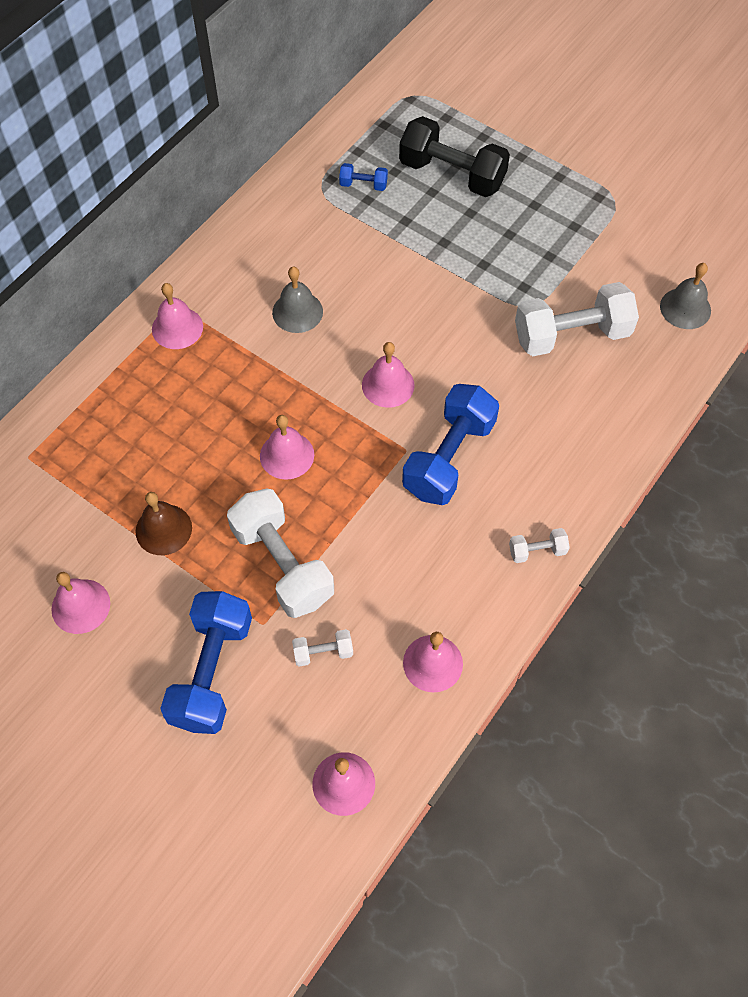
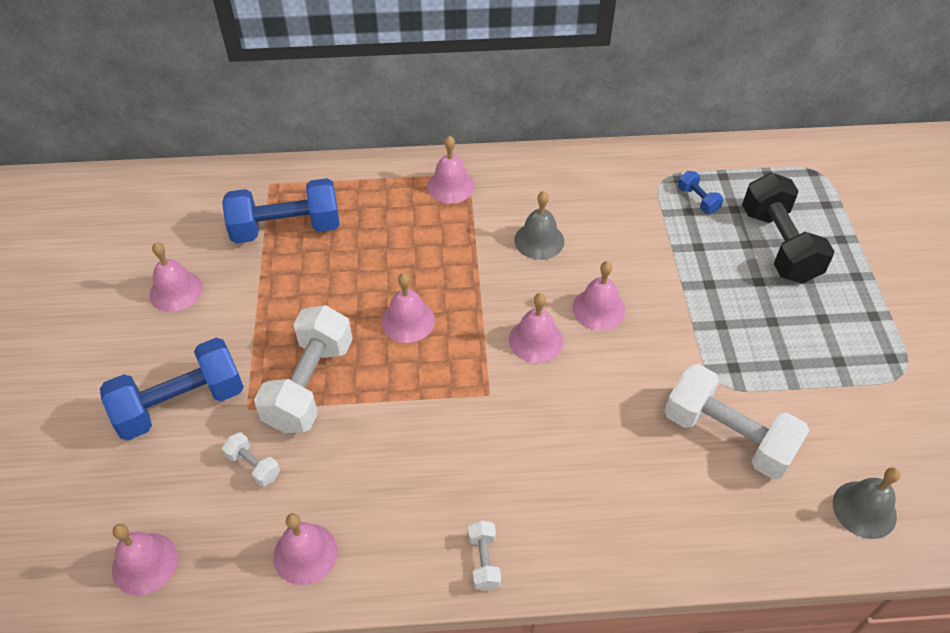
camera: 50 degrees right, 10 degrees down
brown bell [135,492,192,555] -> none
blue dumbbell [402,384,499,505] -> blue dumbbell moved to [222,178,340,243]
white dumbbell [509,528,570,563] -> white dumbbell turned 45 degrees clockwise [468,520,501,591]
none -> pink bell [572,261,626,331]

